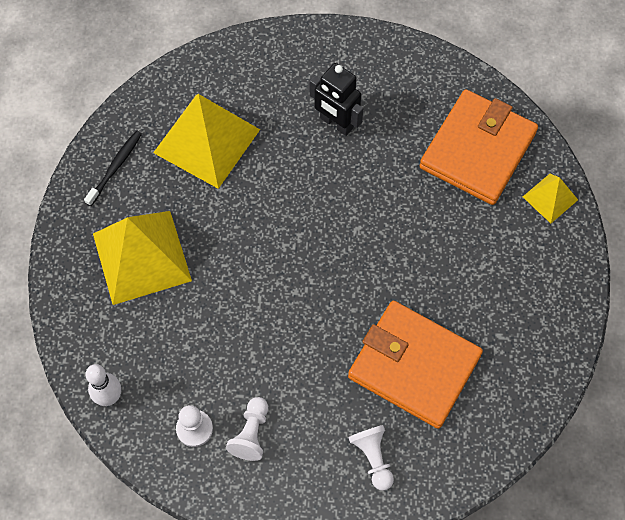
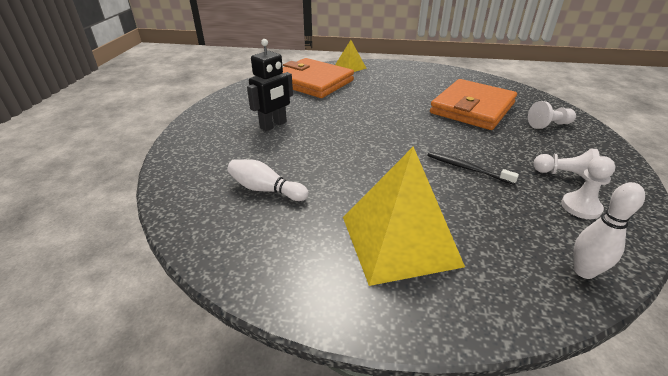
camera: 85 degrees left, 30 degrees down
black toothbrush [84,130,142,206] -> black toothbrush moved to [427,152,519,185]
yellow pyramid [153,94,260,189] -> white bowling pin [227,159,309,201]

